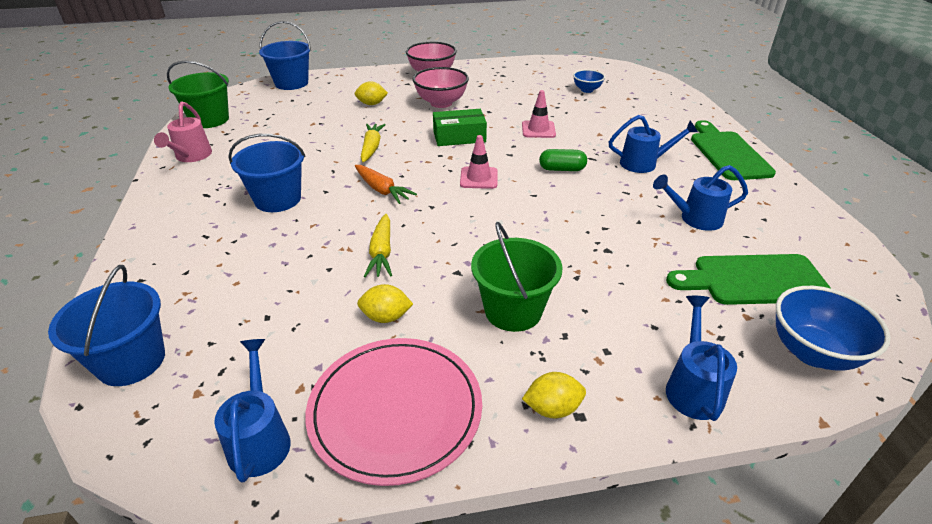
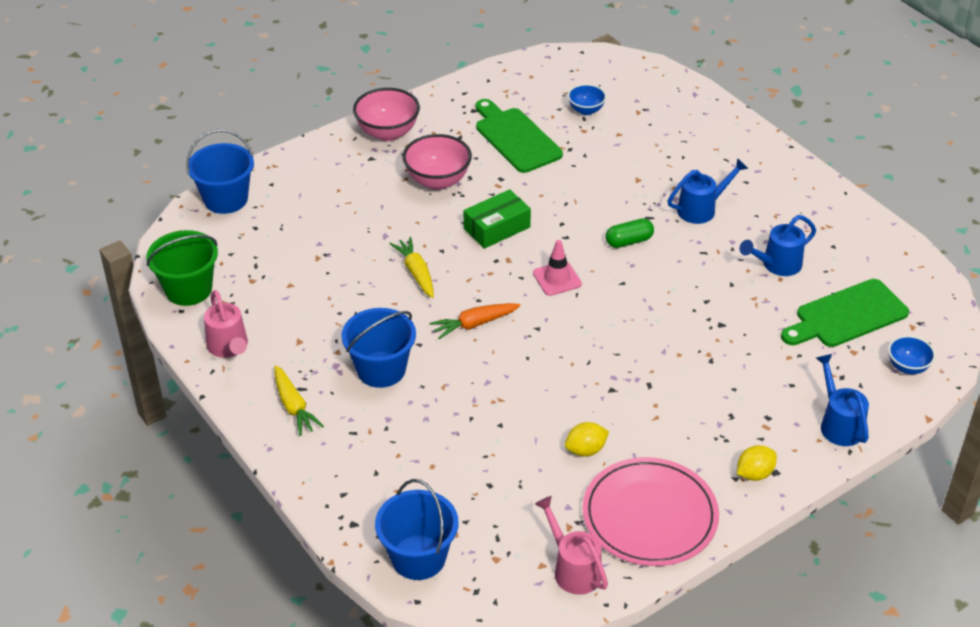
camera: 25 degrees left, 5 degrees up
blue watering can [214,339,291,483] -> pink watering can [535,496,608,595]
yellow lemon [355,81,388,105] -> none
orange carrot [355,165,417,204] -> orange carrot turned 135 degrees clockwise [430,303,521,339]
yellow carrot [364,214,392,277] -> yellow carrot moved to [274,365,324,436]
green bucket [471,222,562,332] -> none
pink traffic cone [522,90,556,138] -> none
green cutting board [691,120,776,180] -> green cutting board moved to [476,99,563,173]
blue bowl [776,286,891,370] -> blue bowl [888,336,936,374], size x0.60

